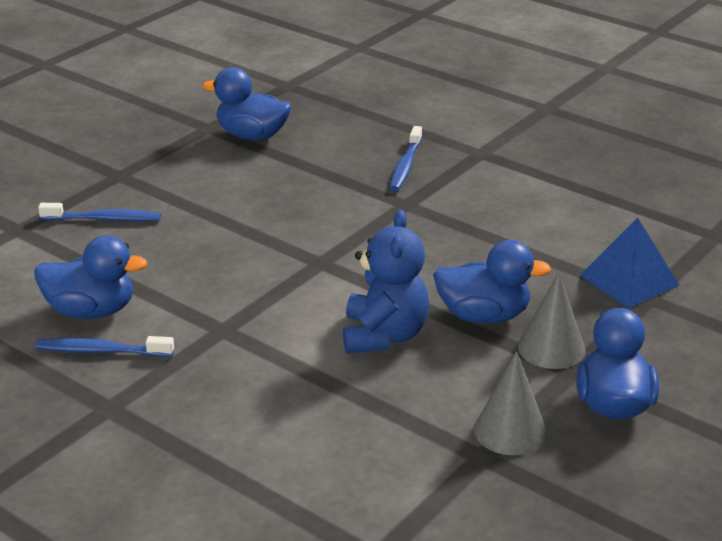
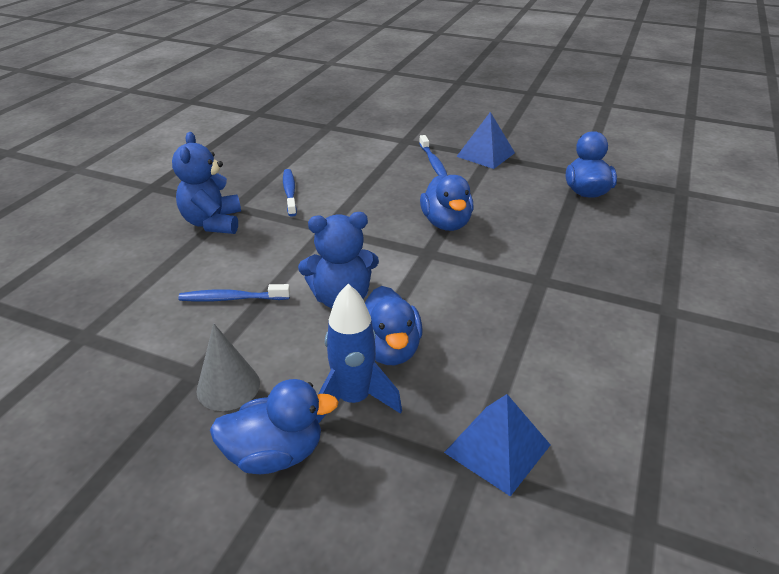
camera: 75 degrees right, 5 degrees up
blue duck [35,235,147,319] -> blue duck moved to [420,175,474,231]
blue toothbrush [390,126,422,191] -> blue toothbrush moved to [178,284,290,302]
grey cone [518,272,585,369] -> blue rocket [316,284,402,423]
none -> blue teddy bear [172,132,241,234]
none -> blue pyramid [456,112,515,169]

